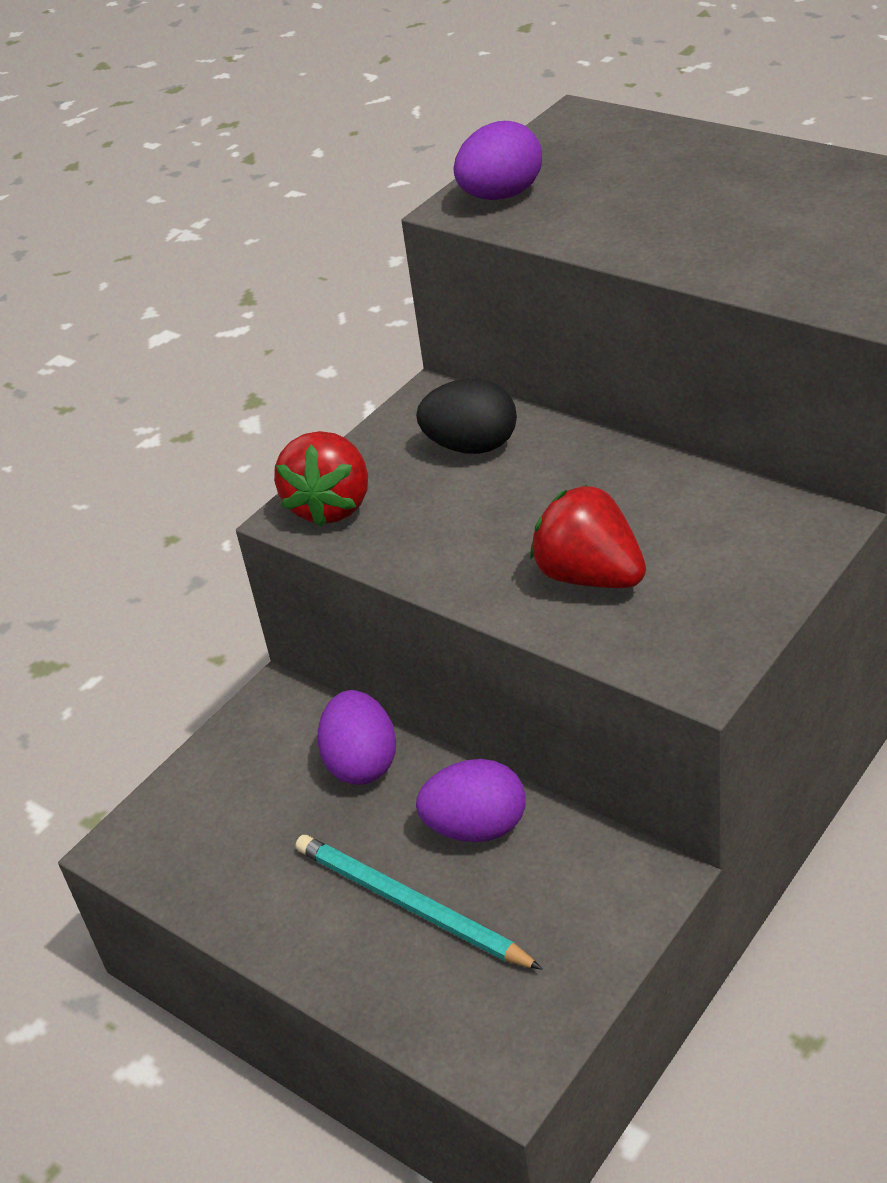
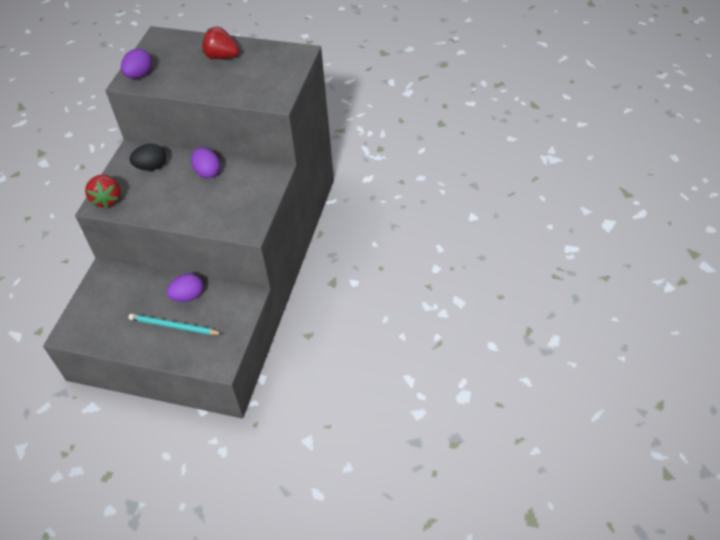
camera: 25 degrees left, 10 degrees up
purple egg [317,690,396,785] -> purple egg moved to [191,147,221,178]
red strawberry [530,485,646,588] -> red strawberry moved to [202,26,240,59]

